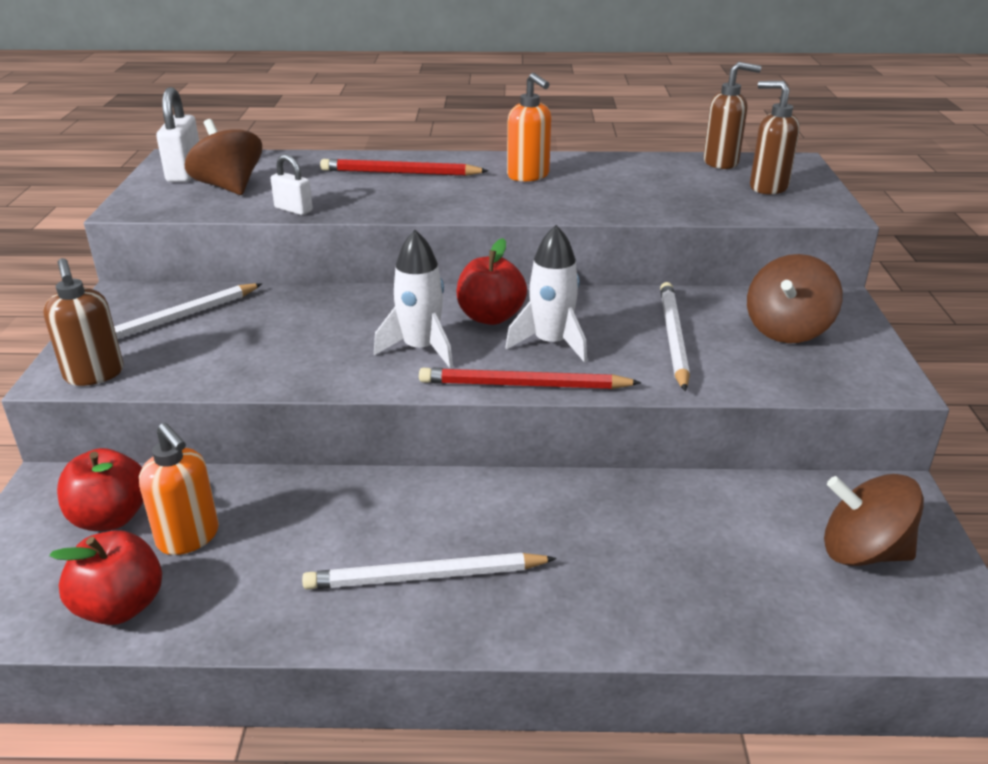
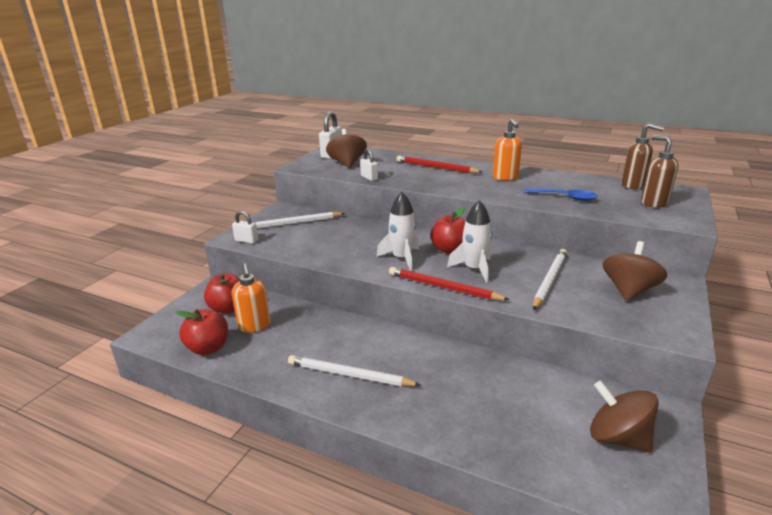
camera: 25 degrees right, 5 degrees down
brown soap dispenser [43,258,124,386] -> white padlock [232,211,258,244]
brown spinning top [747,254,843,343] -> brown spinning top turned 150 degrees clockwise [603,241,667,301]
none -> blue spoon [524,188,598,201]

